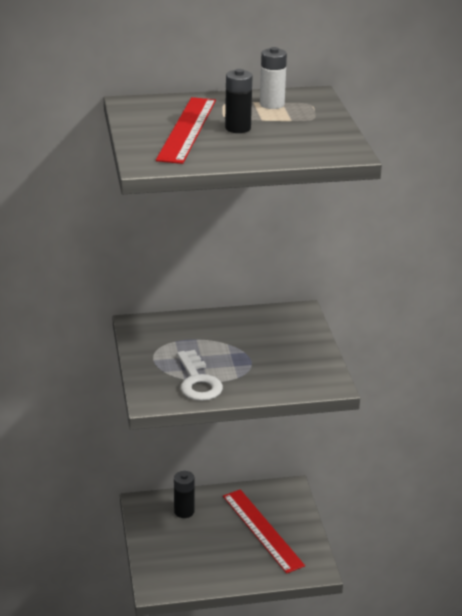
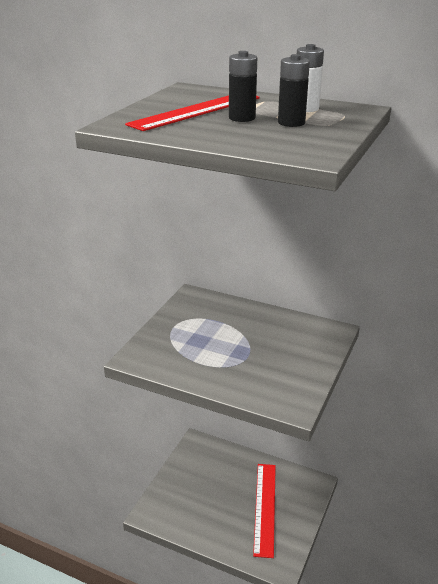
camera: 35 degrees right, 0 degrees up
black battery [174,471,195,518] -> black battery moved to [278,54,310,127]
white key [177,350,223,401] -> none

